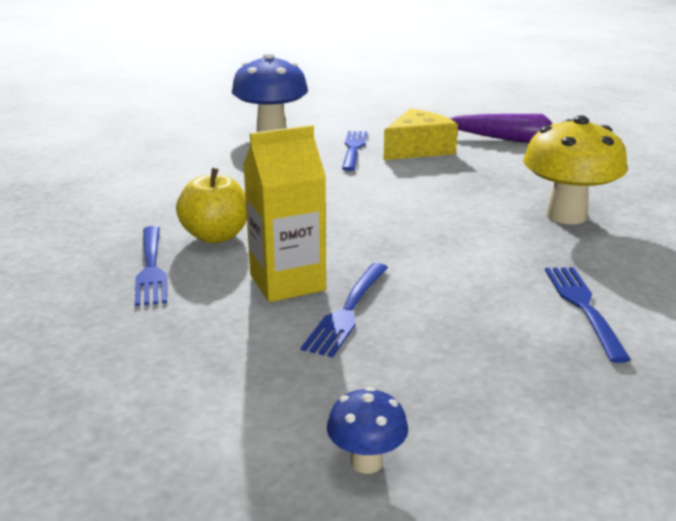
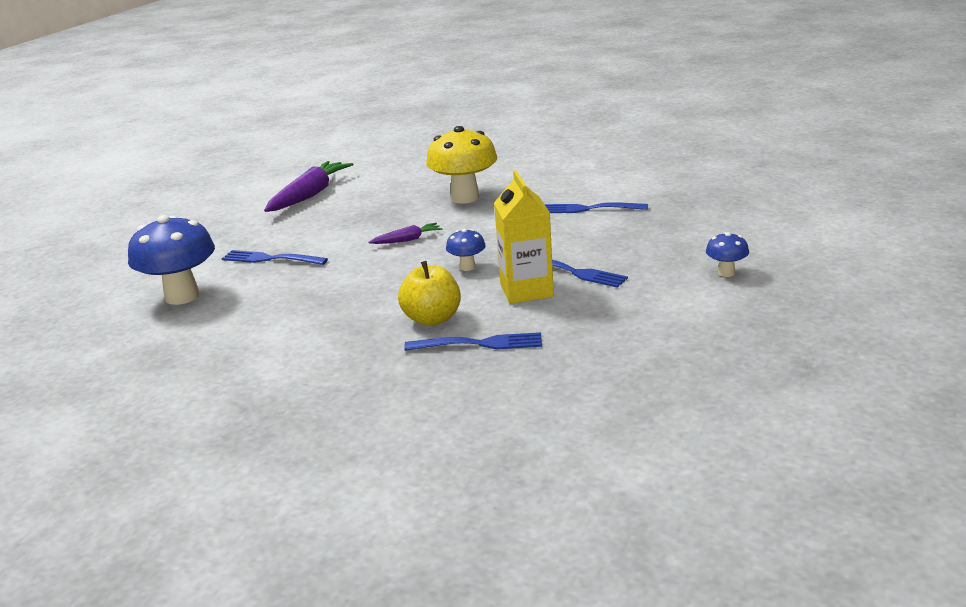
camera: 75 degrees left, 0 degrees up
yellow cheese [383,109,458,160] -> none
none -> purple carrot [369,223,442,244]
none -> blue mushroom [446,229,486,271]

